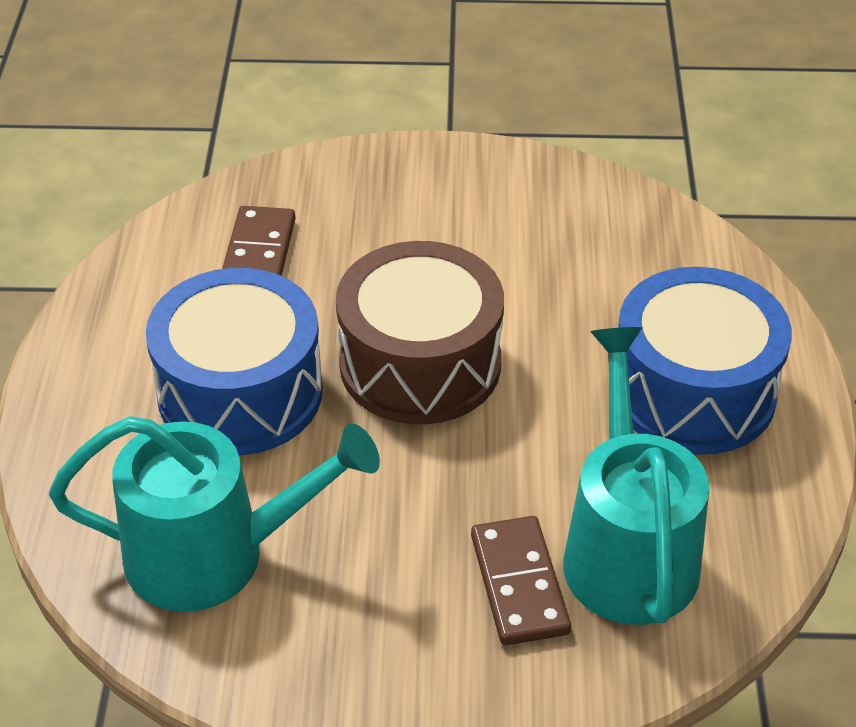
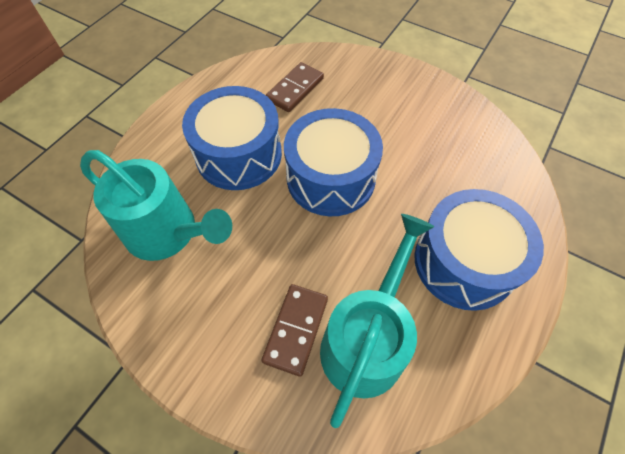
camera: 30 degrees right, 15 degrees up
brown drum [336,241,504,424] -> blue drum [284,108,383,216]

